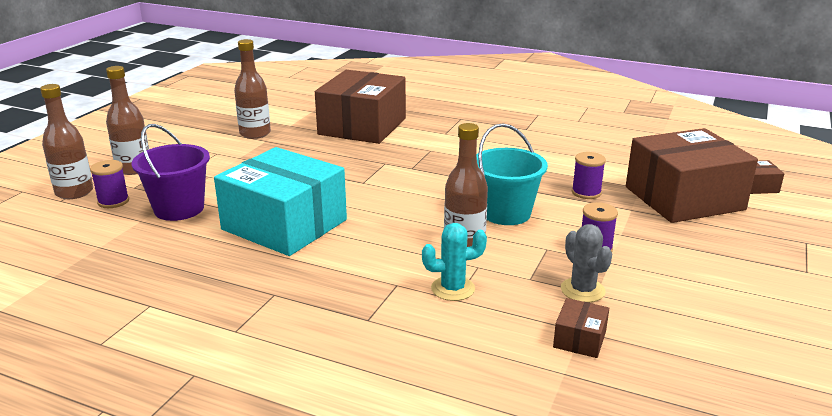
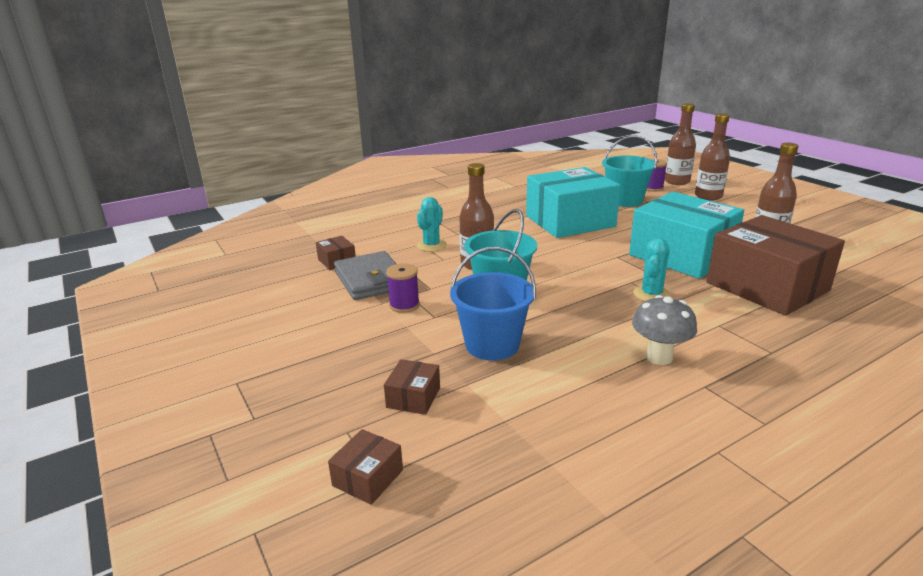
camera: 125 degrees right, 0 degrees up
purple bucket [131,124,210,221] -> turquoise bucket [602,136,657,207]
grey cactus [561,224,612,302] -> grey wallet [334,251,396,300]
purple spool [572,152,606,199] -> blue bucket [450,247,536,360]
brown box [626,128,758,223] -> brown box [384,359,440,415], size x0.40
none -> turquoise box [629,192,744,279]
none -> grey mushroom [632,295,697,365]
none -> turquoise cactus [633,238,671,301]

